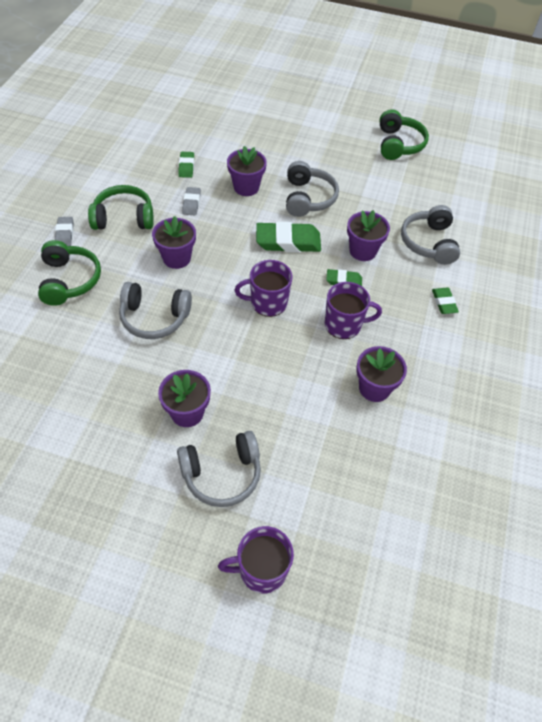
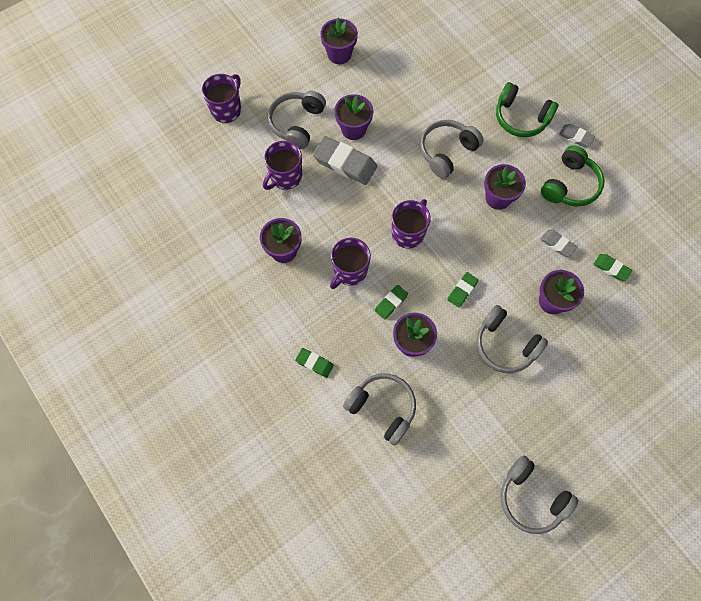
camera: 130 degrees right, 15 degrees up
green eraser [256,222,321,252] -> green eraser [447,272,479,308], size x0.53
green headphones [380,109,429,160] -> grey headphones [501,455,579,534]
none -> purple mug [263,141,302,190]
none -> grey eraser [313,136,377,185]
none -> purple flower pot [320,18,358,64]

